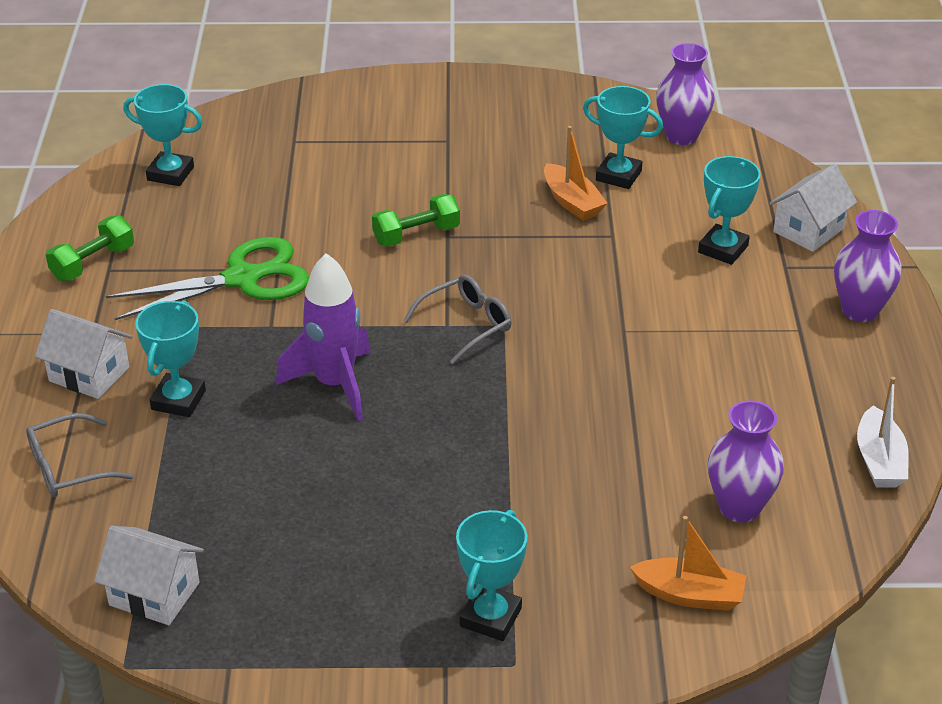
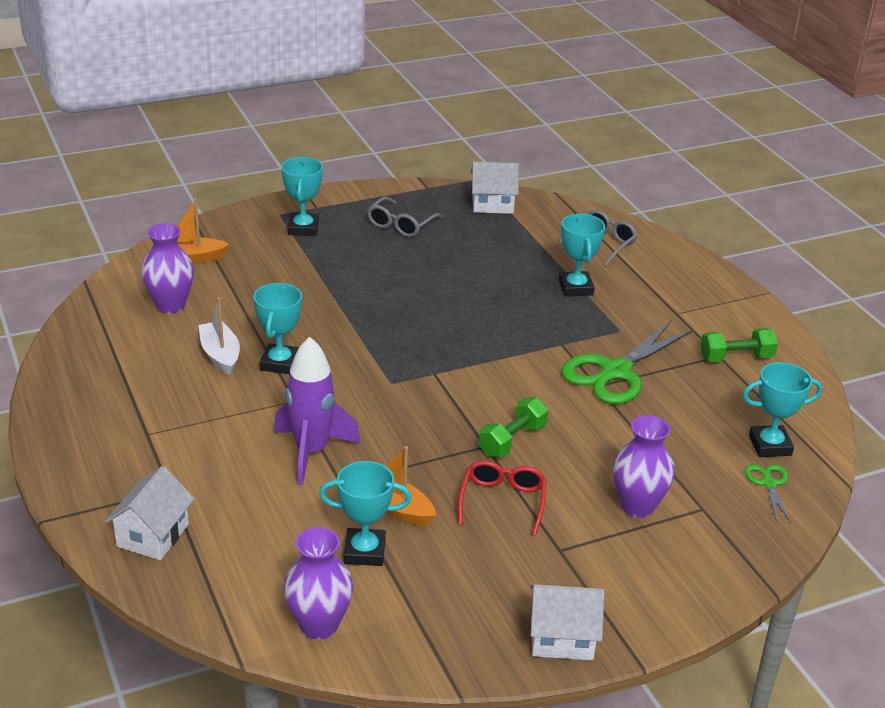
camera: 155 degrees right, 5 degrees down
white house [35,309,133,399] -> white house moved to [531,584,605,660]
green dumbbell [46,215,134,281] -> green dumbbell turned 60 degrees clockwise [700,328,778,362]
purple rocket [276,253,371,421] -> purple rocket moved to [274,336,360,486]
grey glasses [403,274,512,364] -> grey glasses moved to [367,197,443,237]
turquoise trophy [698,156,761,265] -> turquoise trophy moved to [254,283,302,374]
purple vase [834,210,902,322] -> purple vase moved to [613,415,675,518]
white boat [857,377,909,488] -> white boat moved to [199,297,240,375]
none -> red glasses [458,460,546,536]
none -> green scissors [745,464,791,523]

